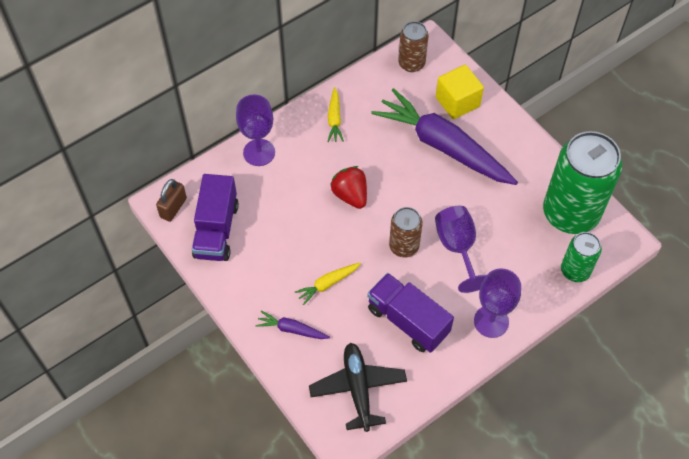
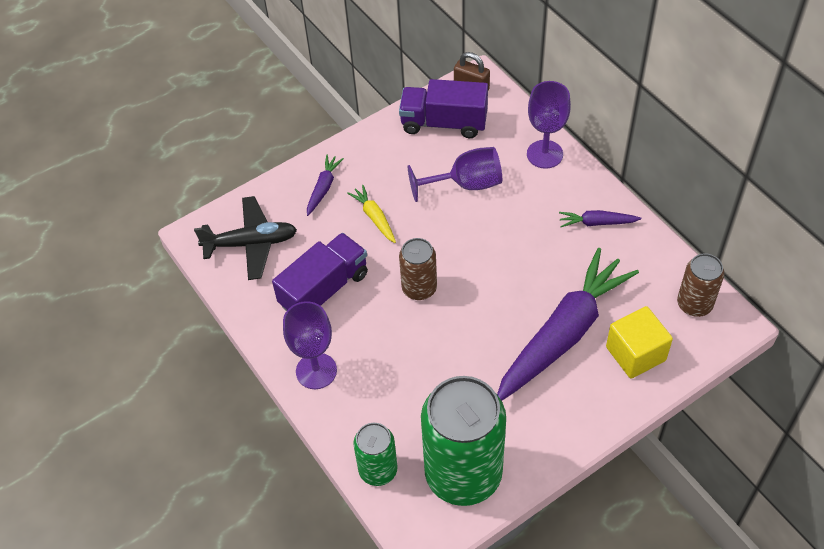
camera: 95 degrees right, 5 degrees down
yellow carrot [327,87,344,142] -> purple carrot [559,210,641,227]
red strawberry [330,166,367,209] -> none
purple goblet [435,206,486,293] -> purple goblet moved to [408,147,502,202]

